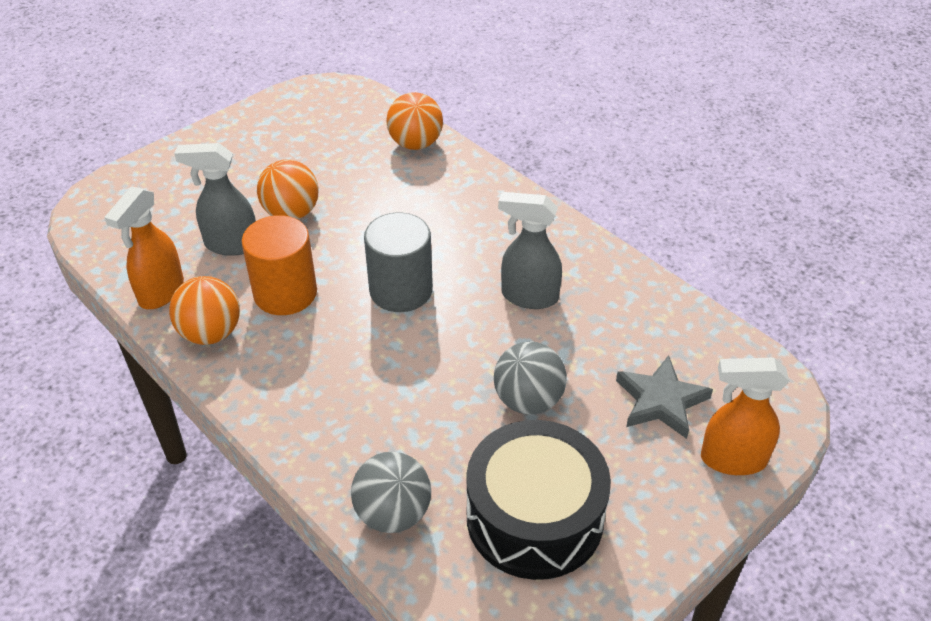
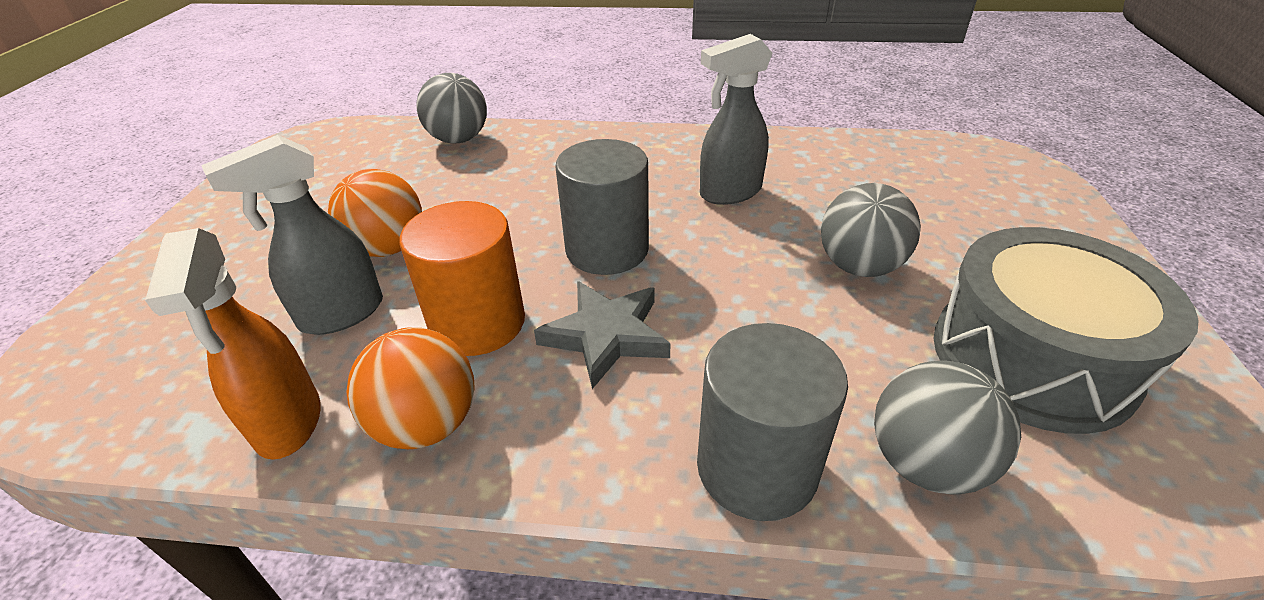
camera: 40 degrees left, 5 degrees down
orange ball [386,92,443,150] -> grey ball [416,73,487,143]
black drum [466,420,611,580] -> grey drum [933,227,1199,434]
grey star [616,355,713,439] -> grey star moved to [534,281,671,389]
orange spray bottle [701,358,789,475] -> none
none -> grey cylinder [697,323,848,521]

